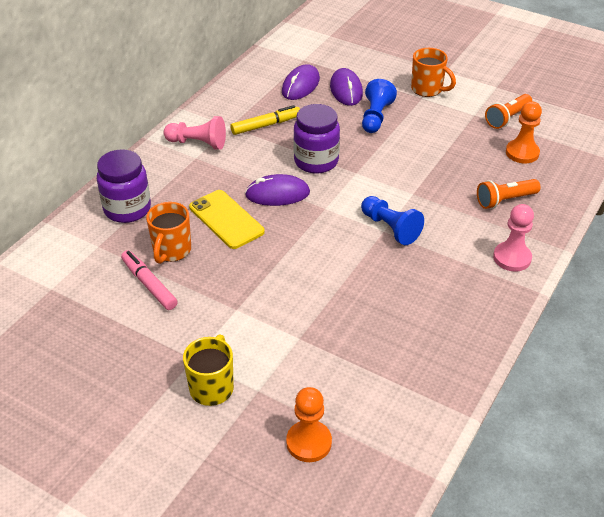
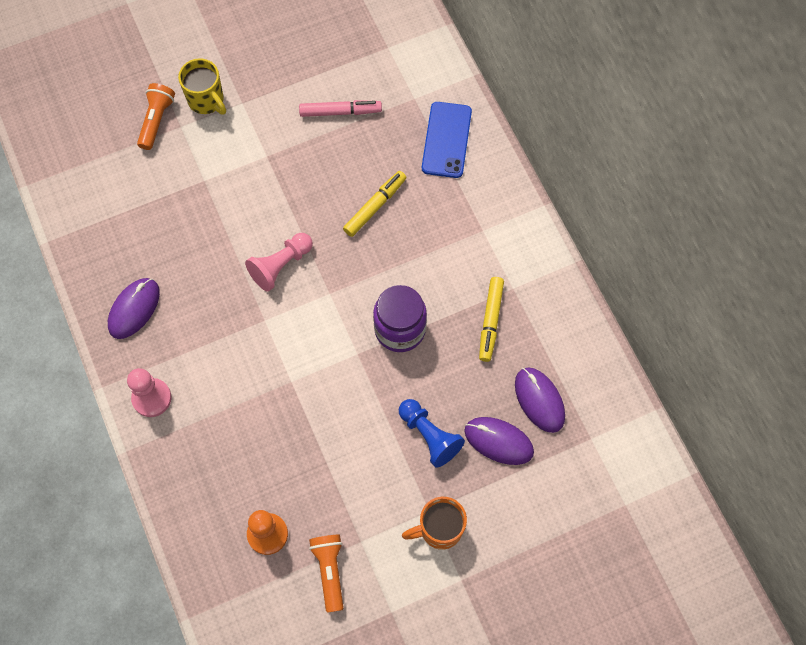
camera: 125 degrees right, 25 degrees up
purple jar [97,149,151,223] -> blue phone [422,102,472,178]
orange mug [146,202,191,264] -> none
pink pawn [163,116,226,150] -> pink pawn moved to [245,233,313,292]
yellow phone [189,190,265,249] -> yellow marker [343,171,407,237]
purple mouse [245,174,310,206] -> purple mouse moved to [108,278,160,339]
orange pawn [286,387,332,462] -> none
blue pawn [361,196,424,245] -> none
orange flashlight [477,179,541,209] -> orange flashlight moved to [137,83,175,150]

